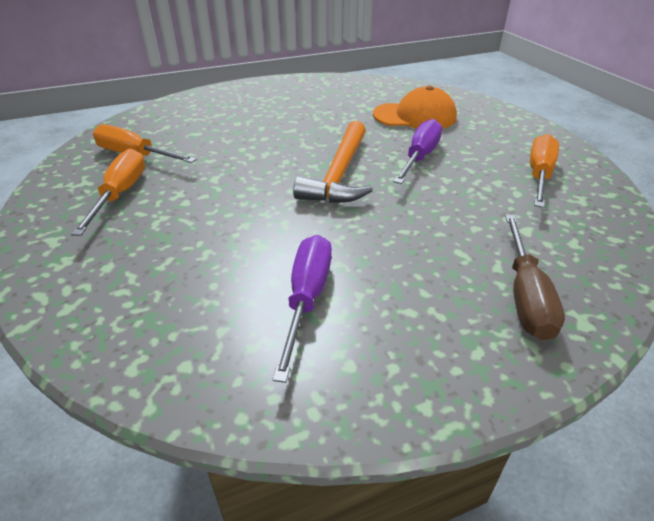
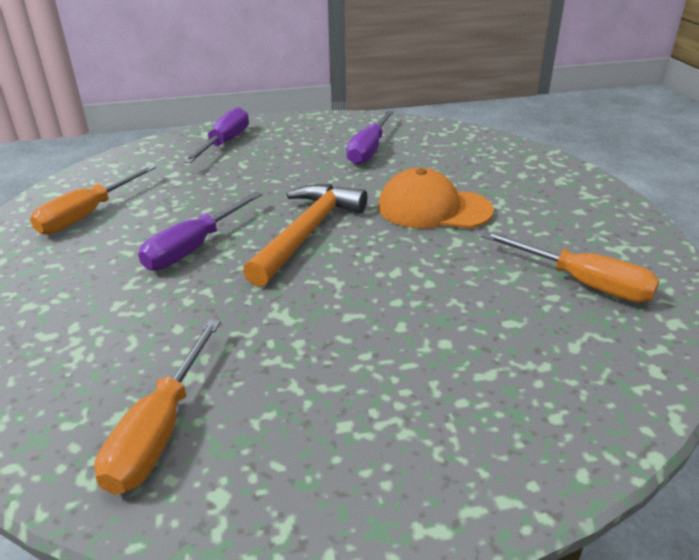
camera: 170 degrees left, 5 degrees down
orange screwdriver [71,149,145,236] -> orange screwdriver moved to [94,320,221,495]
orange cap [373,86,457,129] -> orange cap moved to [378,168,494,229]
brown screwdriver [505,215,565,341] -> purple screwdriver [183,107,249,163]

